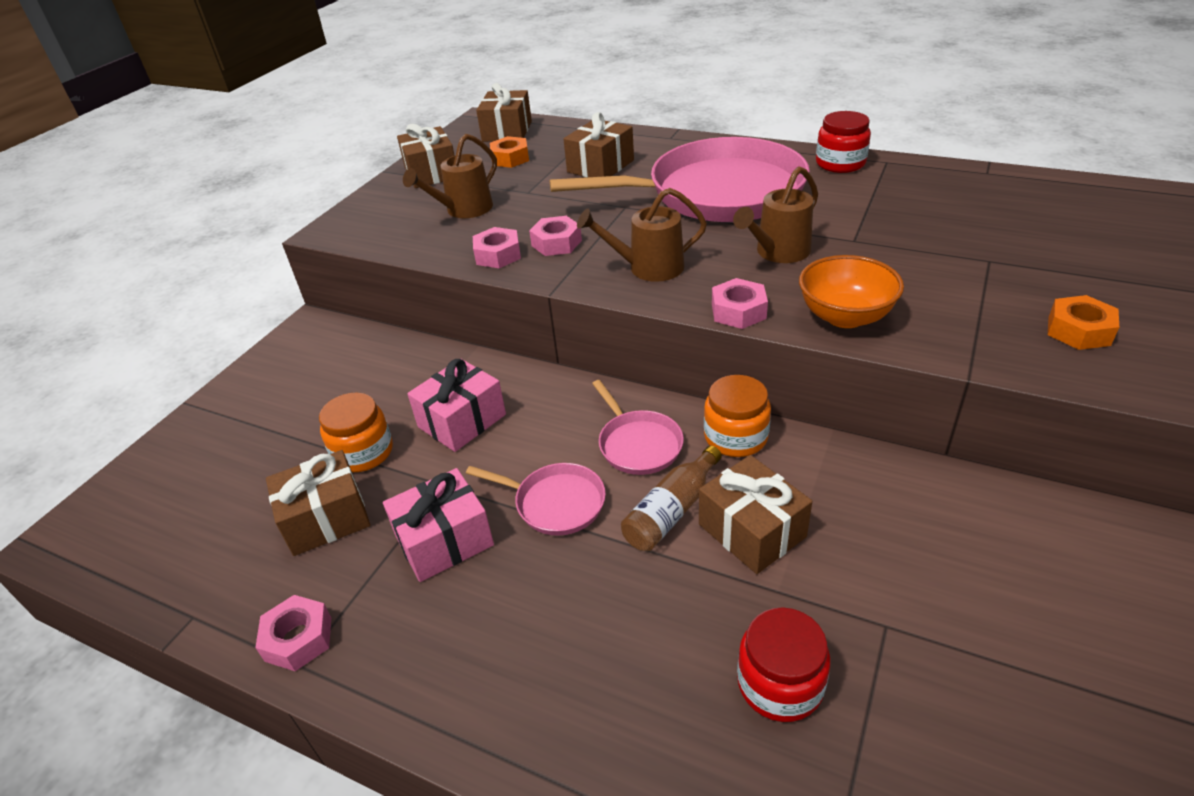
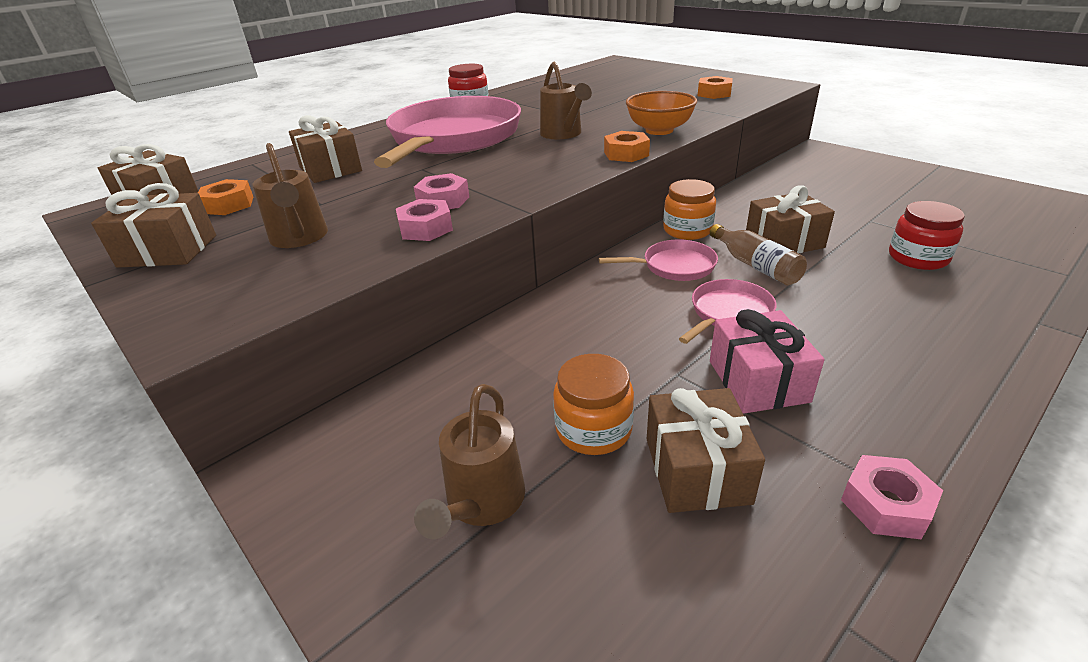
camera: 70 degrees left, 5 degrees down
pink gift [407,358,506,452] -> none
brown watering can [577,188,707,282] -> brown watering can moved to [414,384,525,539]
pink nut [712,278,768,329] -> orange nut [604,131,650,162]

